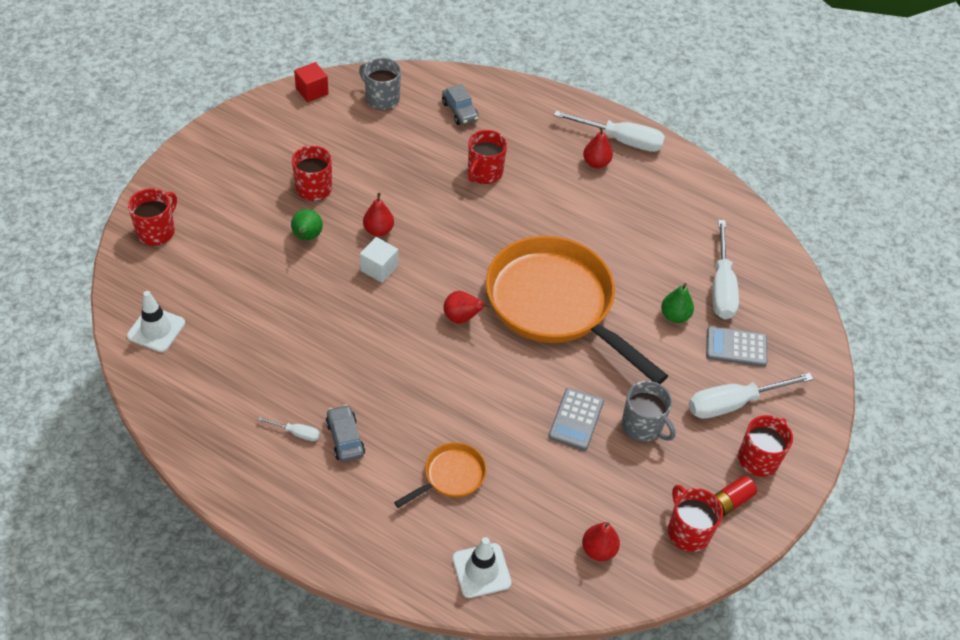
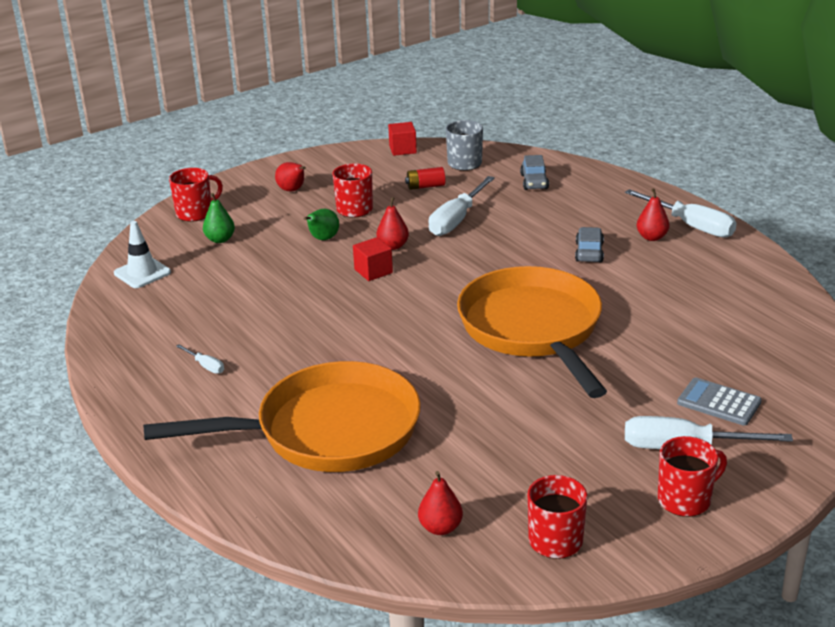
camera: 30 degrees right, 20 degrees down
grey car [326,404,365,462] -> grey car moved to [575,227,604,262]
white cube [360,237,398,283] -> red cube [353,237,393,281]
orange pan [394,442,486,508] -> orange pan [143,361,421,472], size x2.35
red pear [443,291,491,324] -> red pear moved to [275,162,306,191]
white traffic cone [452,537,512,598] -> none
red mug [468,130,507,184] -> none
grey calculator [548,388,604,450] -> none
grey mug [622,381,676,442] -> none
green pear [661,283,694,323] -> green pear moved to [203,193,235,243]
white screwdriver [712,220,739,319] -> white screwdriver moved to [428,176,495,236]
red battery [714,475,757,516] -> red battery moved to [405,167,446,190]

